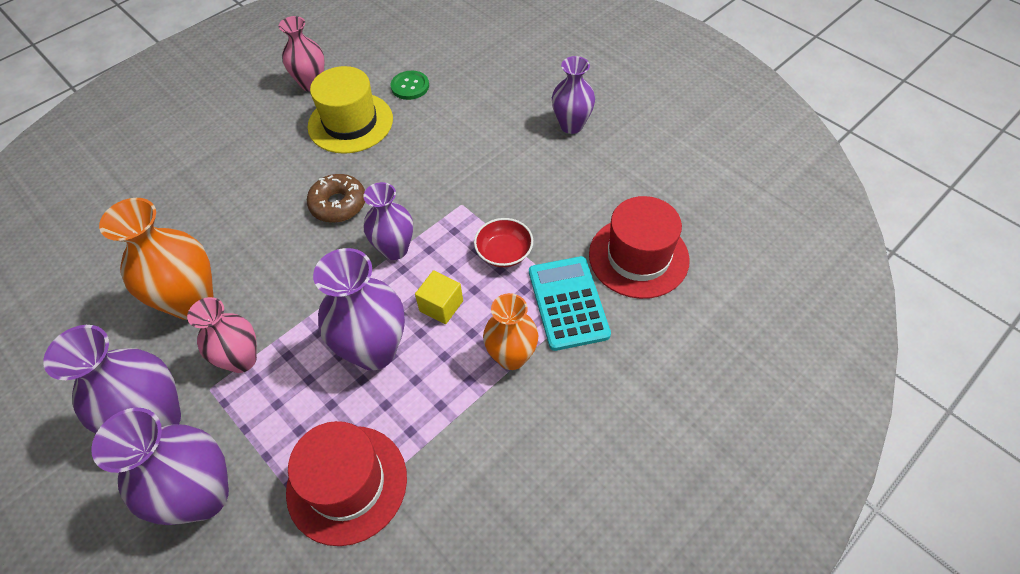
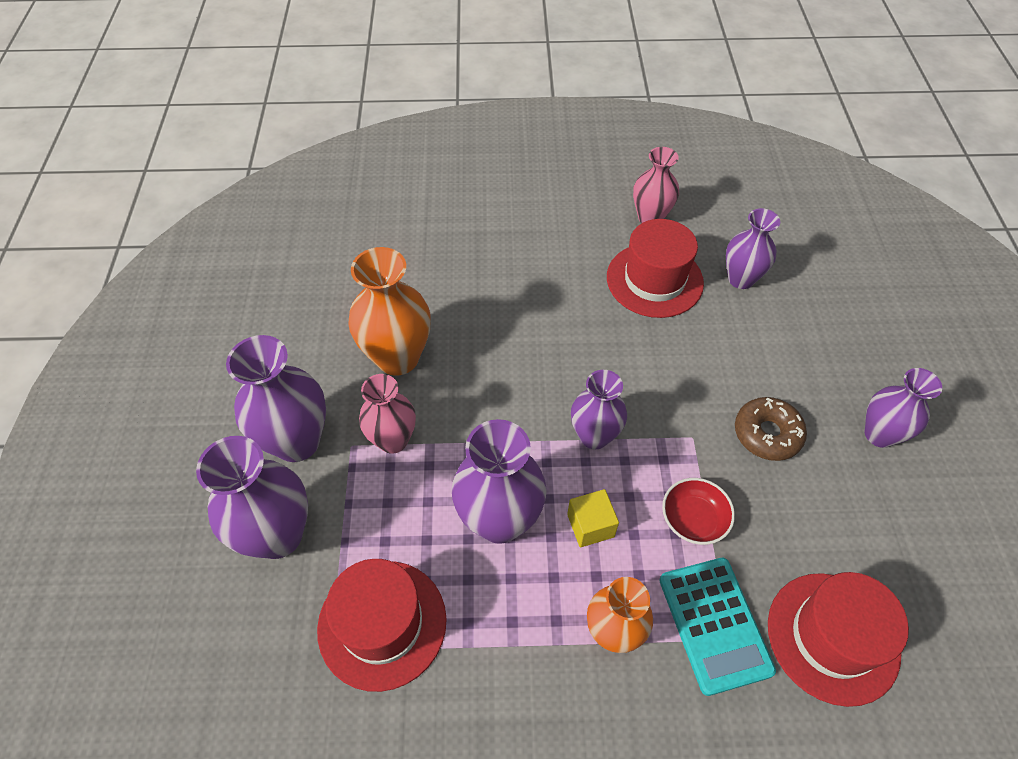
camera: 40 degrees right, 0 degrees up
brown donut [307,174,365,222] -> brown donut moved to [735,397,807,461]
yellow hat [308,66,393,154] -> red hat [607,219,704,318]
green button [391,71,429,100] -> purple vase [726,208,780,289]
turquoise calculator [529,256,611,351] -> turquoise calculator turned 135 degrees clockwise [659,558,776,696]

